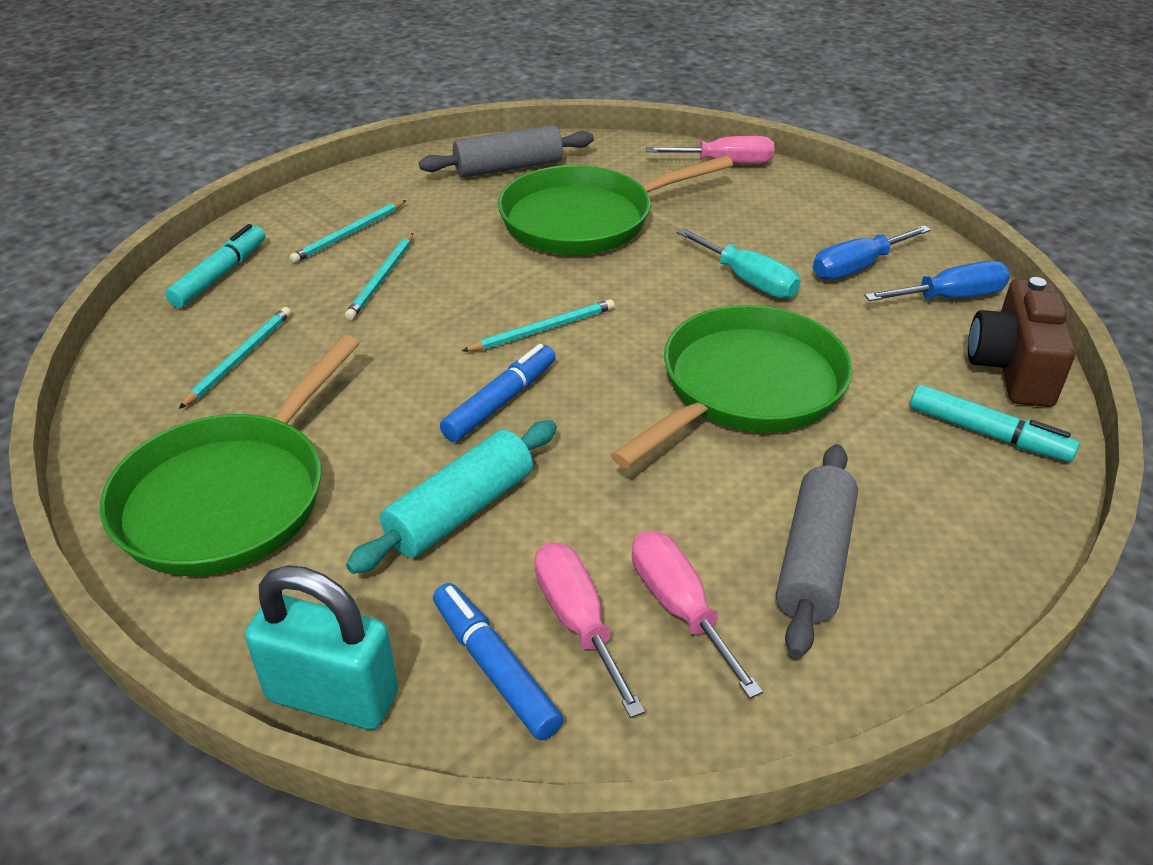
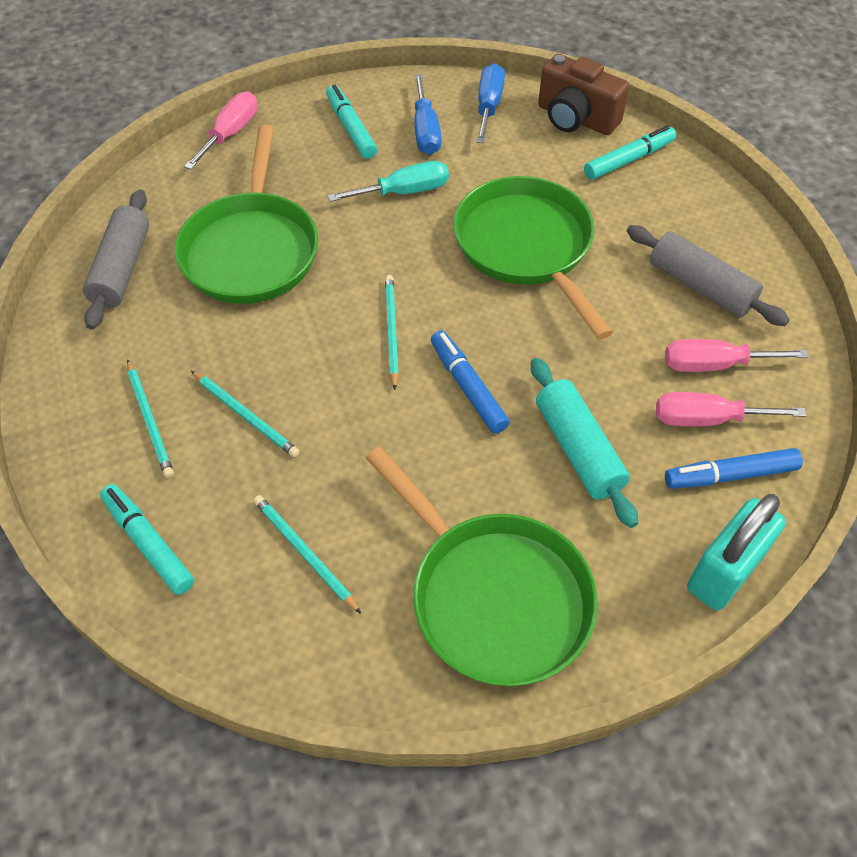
camera: 65 degrees left, 15 degrees up
none -> turquoise marker [326,84,377,159]

